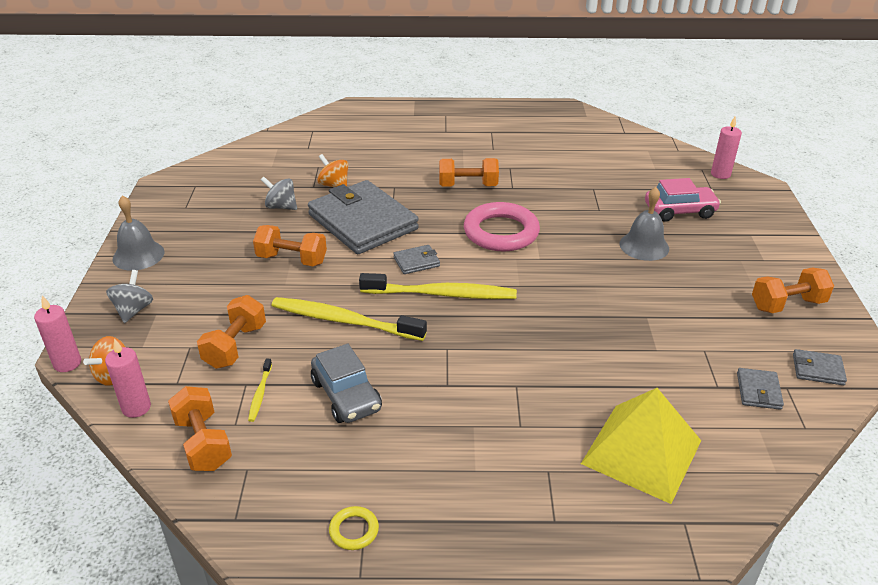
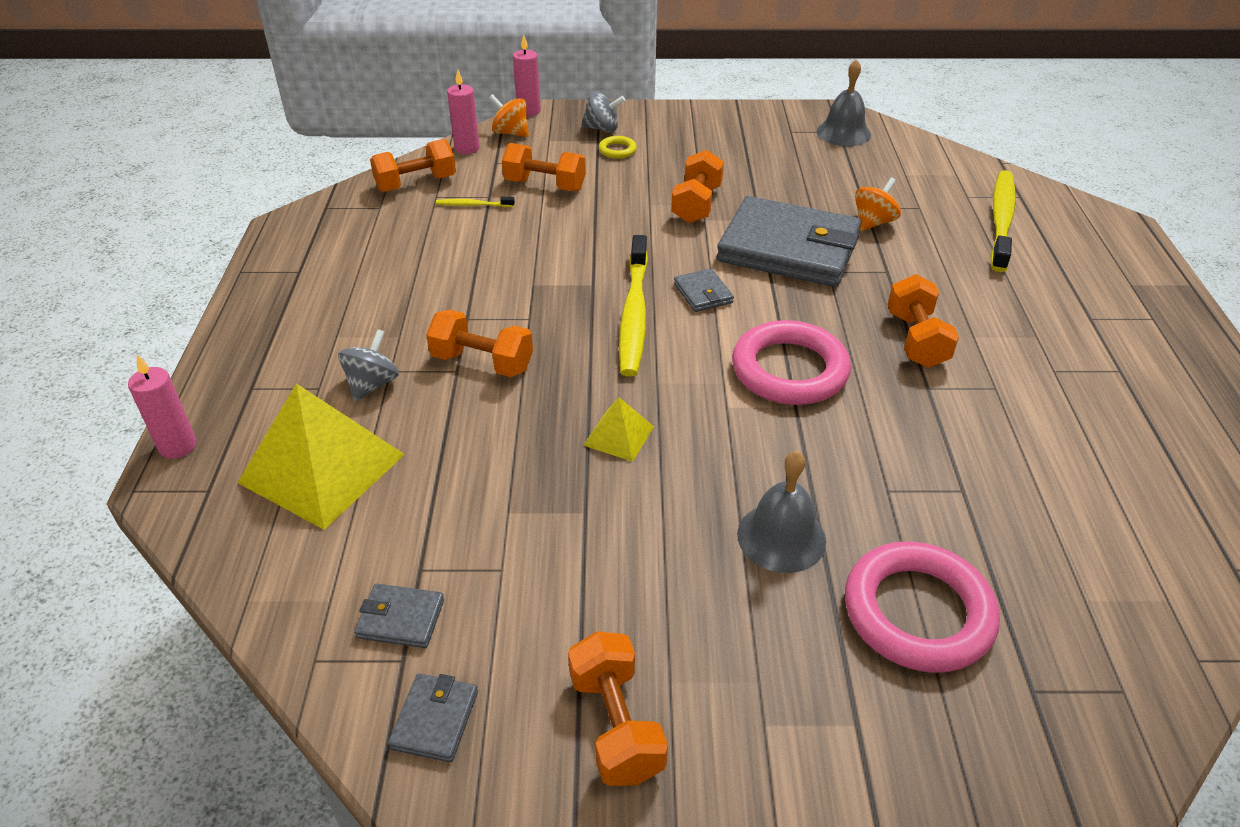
camera: 90 degrees right, 5 degrees up
grey bell [112,195,164,271] -> grey bell moved to [817,59,871,146]
grey spinning top [261,177,297,210] -> grey spinning top moved to [338,329,399,401]
yellow toothbrush [272,297,427,341] -> yellow toothbrush moved to [990,170,1016,272]
grey wallet [308,180,419,254] -> grey wallet turned 60 degrees clockwise [717,196,861,287]
grey car [311,344,382,423] -> none
yellow ring [329,506,379,550] -> yellow ring moved to [599,136,637,159]
pink car [645,178,721,222] -> pink ring [845,541,1000,673]
pink candle [711,116,742,179] -> pink candle moved to [128,355,196,459]
none -> orange dumbbell [426,310,533,377]
none -> yellow pyramid [583,397,654,462]

